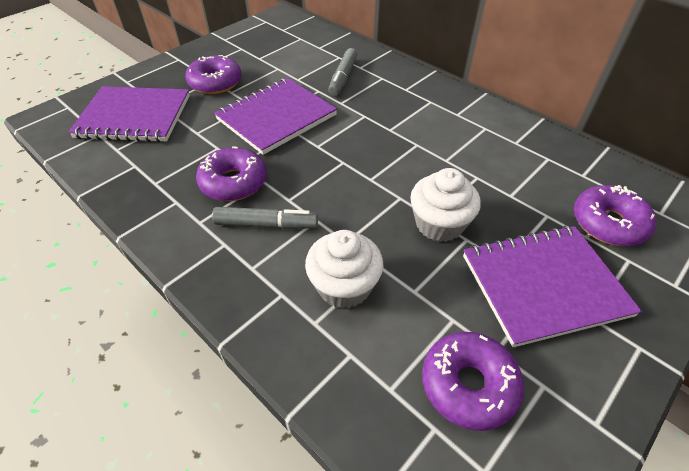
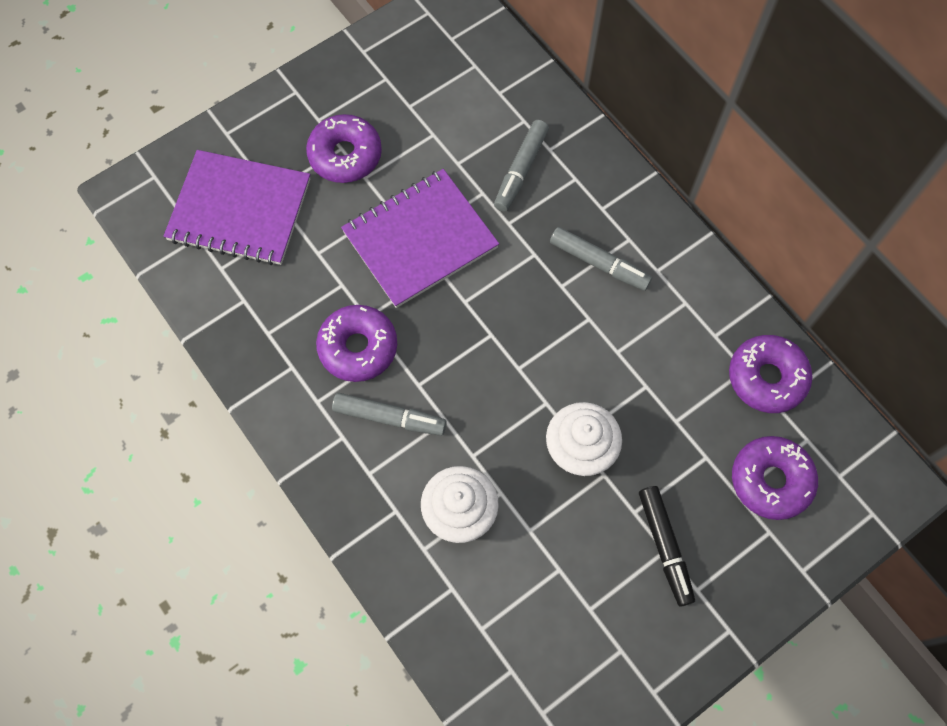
camera: 10 degrees right, 20 degrees up
purple donut [422,332,524,431] -> purple donut moved to [729,335,813,413]
purple notebook [463,226,642,347] -> black marker [639,486,695,607]
none -> grey marker [550,227,652,291]

